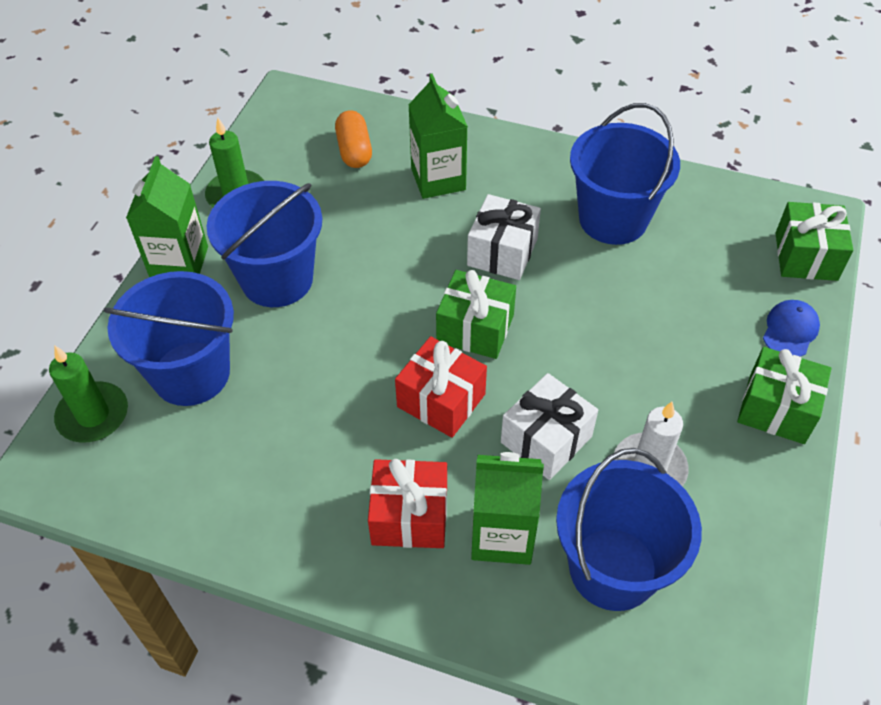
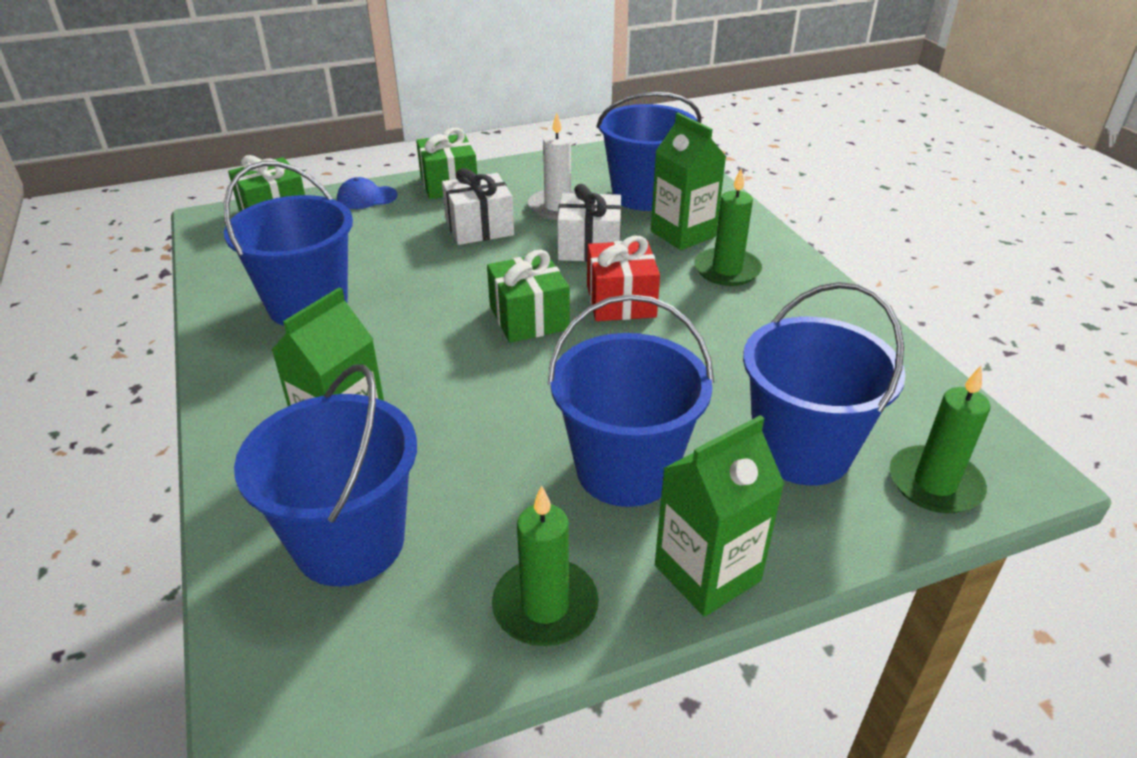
camera: 130 degrees left, 15 degrees down
orange capsule [335,110,372,168] -> blue bucket [234,364,417,586]
red gift [368,459,447,548] -> green candle [694,168,762,286]
white gift [467,194,541,280] -> white gift moved to [442,168,514,245]

